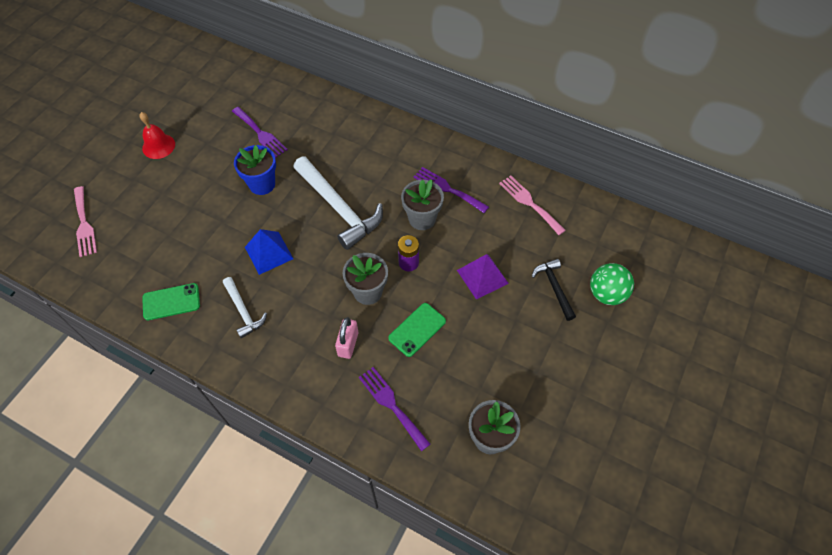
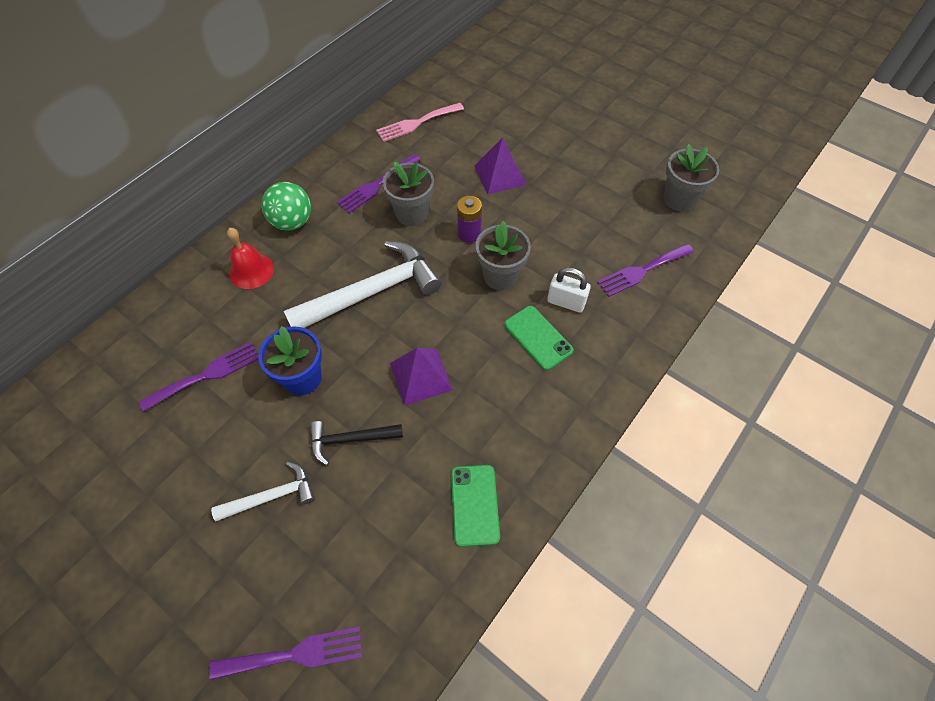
camera: 80 degrees left, 0 degrees up
pink fork [74,186,97,257] -> purple fork [209,627,362,680]
red bell [139,112,175,159] -> red bell moved to [227,228,274,289]
white hammer [223,277,267,339] -> white hammer moved to [211,462,315,521]
blue pyramid [245,229,293,275] -> purple pyramid [390,348,453,406]
pink padlock [335,317,358,359] -> white padlock [547,267,591,313]
green phone [388,303,446,357] -> green phone moved to [504,306,573,370]
black hammer [532,259,576,321] -> black hammer moved to [310,421,403,466]
green ball [590,263,634,305] -> green ball moved to [262,182,311,231]

